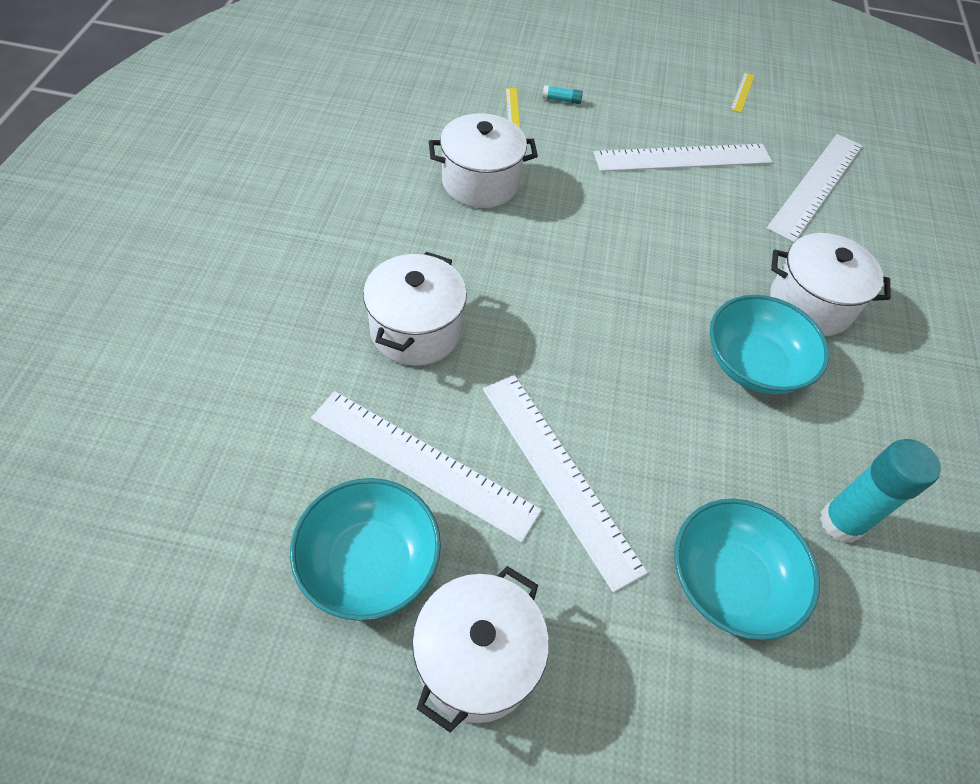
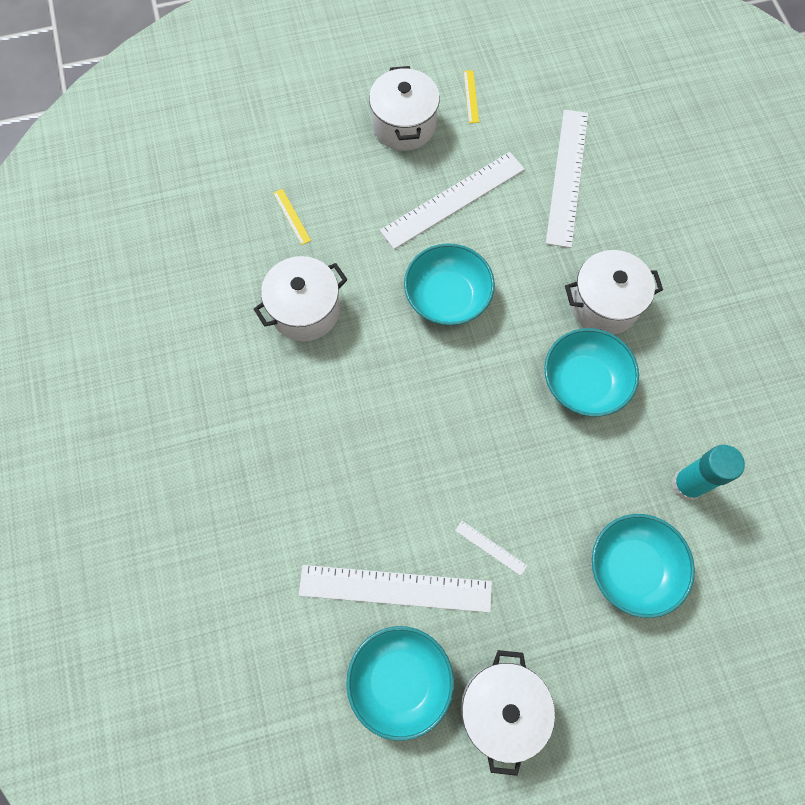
camera: 20 degrees left, 15 degrees up
white pot [363,252,467,366] -> white pot moved to [369,66,440,151]
white ruler [483,375,648,593] -> white ruler [455,521,527,576], size x0.42
turquoise glue stick [542,85,583,104] -> none
none -> turquoise bowl [404,243,495,326]

